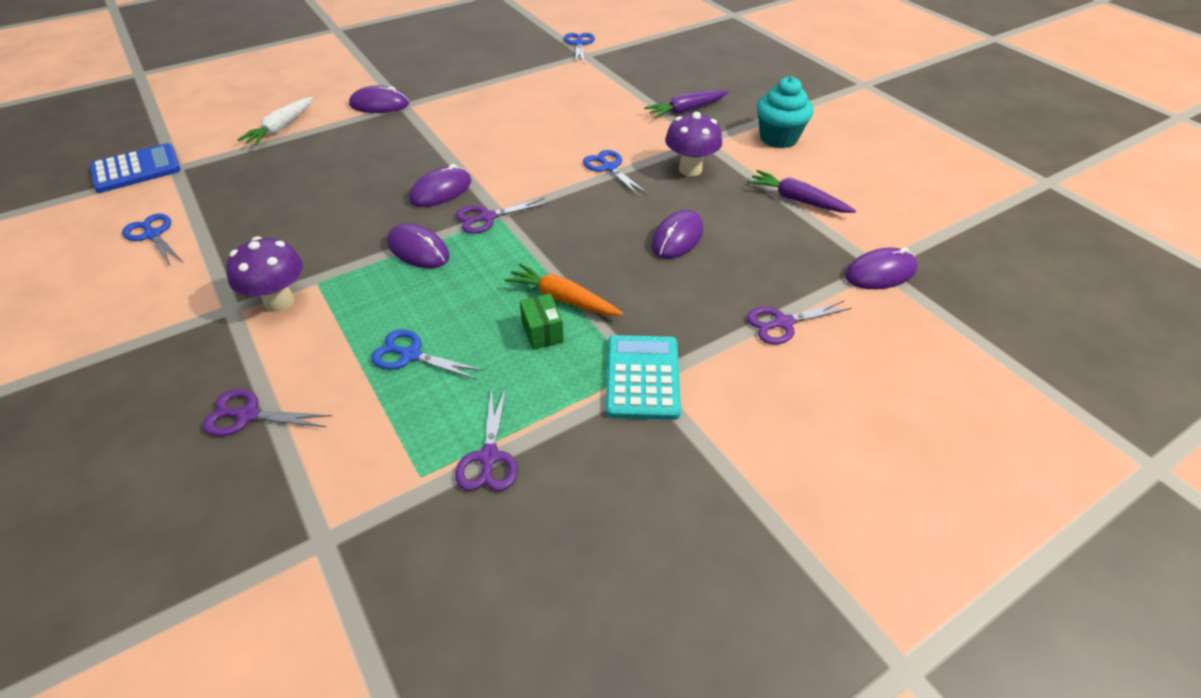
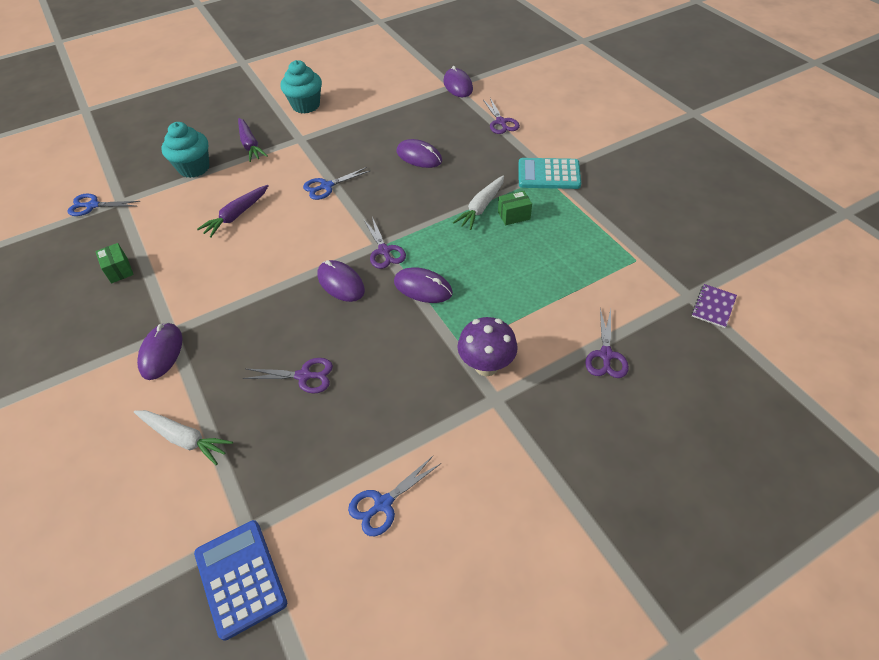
camera: 85 degrees left, 5 degrees up
blue scissors [371,329,484,380] -> none
purple mouse [387,223,450,268] -> purple mouse turned 75 degrees clockwise [394,267,453,303]
purple scissors [455,387,518,491] -> purple scissors moved to [242,358,333,393]
orange carrot [504,263,623,315] -> white carrot [453,175,504,230]
purple mushroom [665,112,722,176] -> none
purple carrot [747,170,856,213] -> purple carrot moved to [197,185,269,238]
none -> green box [95,243,134,284]
none -> turquoise cupcake [161,122,210,178]
none -> purple notebook [692,284,737,328]

